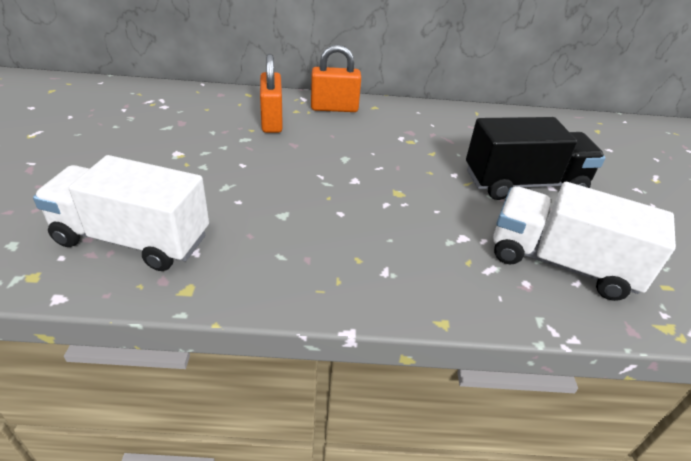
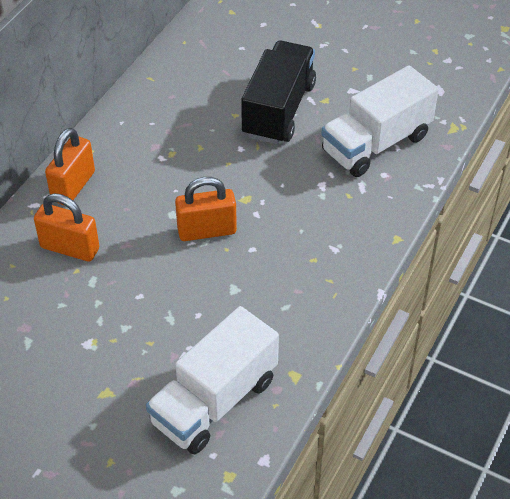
camera: 60 degrees left, 10 degrees up
none -> orange padlock [175,177,237,241]

